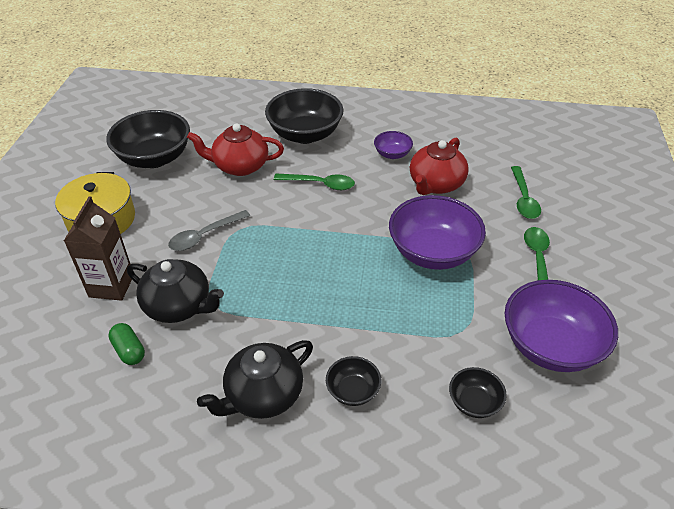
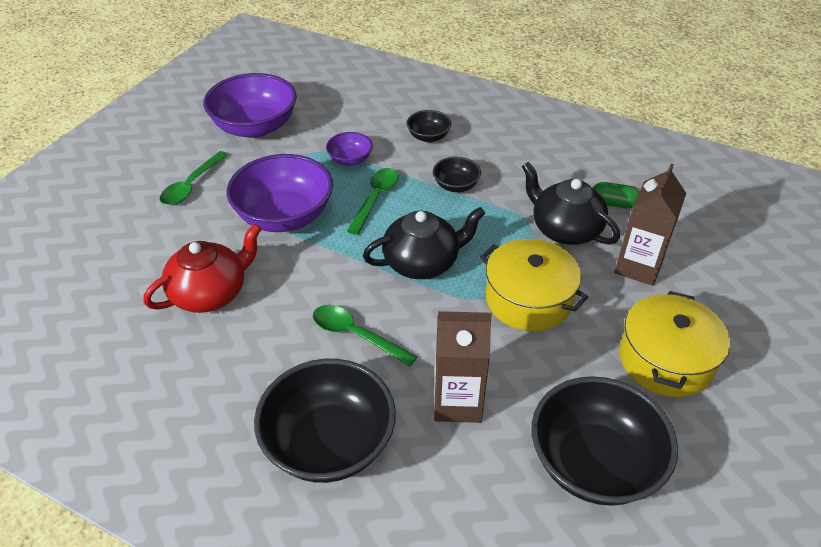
camera: 160 degrees left, 0 degrees up
green capsule [108,323,145,365] -> green capsule turned 60 degrees counterclockwise [593,182,639,209]
grey spoon [168,210,250,251] -> yellow pot [480,239,588,331]
red teapot [187,123,284,176] -> brown carton [434,311,492,423]
black teapot [197,340,313,419] -> black teapot moved to [363,207,485,279]
purple bowl [374,131,413,159] -> purple bowl moved to [326,132,373,166]
black bowl [449,367,507,418] -> black bowl moved to [433,157,481,192]
green spoon [511,166,541,219] -> green spoon moved to [347,168,399,235]

